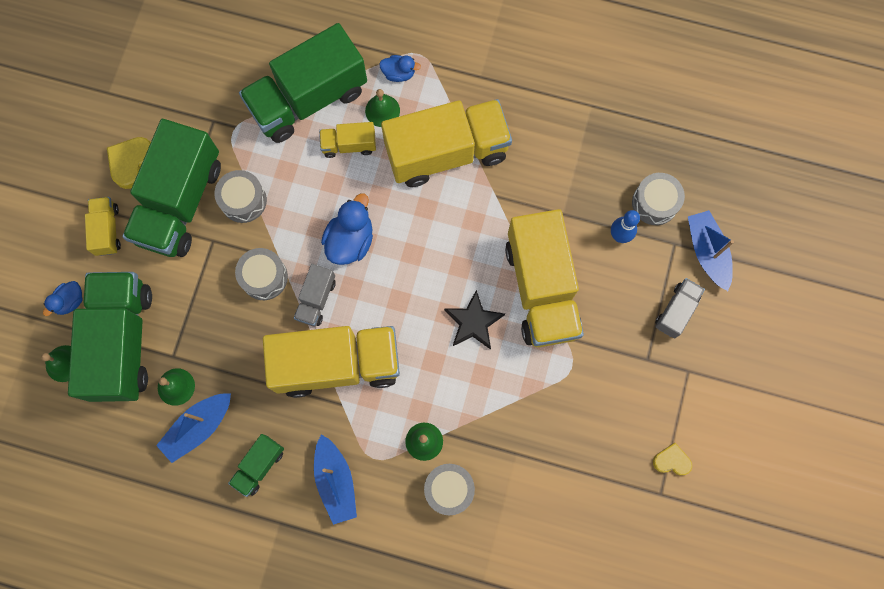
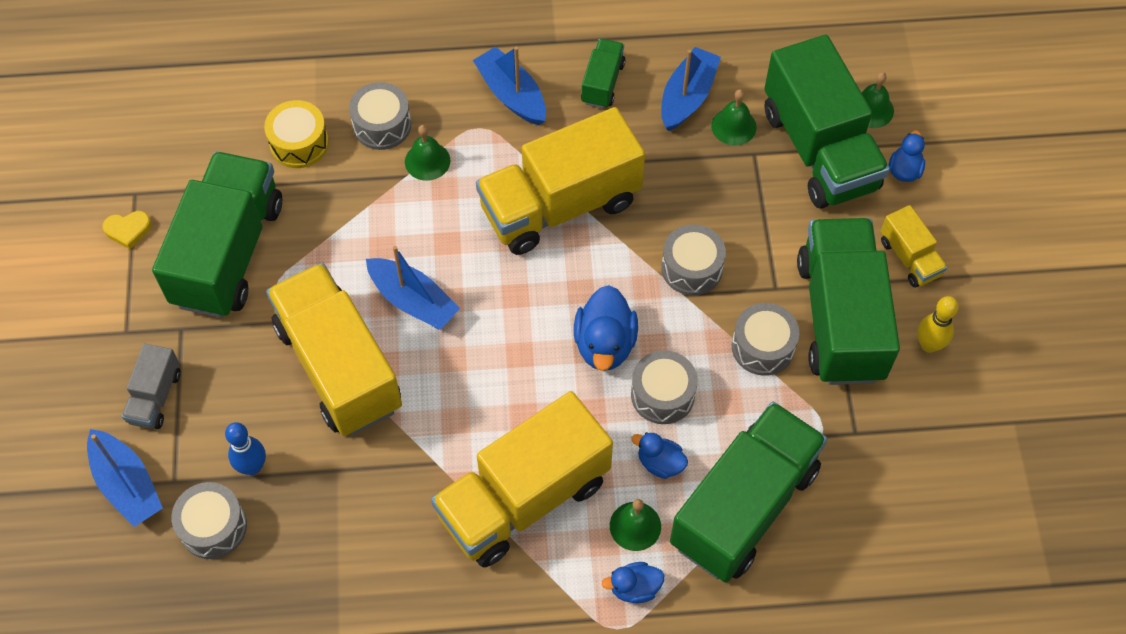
camera: 160 degrees right, 15 degrees down
yellow heart [107,137,151,189] -> yellow bowling pin [917,296,959,353]
grey truck [294,264,336,326] -> none
yellow truck [319,122,376,158] -> blue duck [631,432,688,479]
black star [444,290,505,350] -> blue boat [366,246,460,330]
none -> green truck [152,152,282,318]
none -> yellow drum [264,100,329,168]
none -> grey drum [631,350,698,424]

